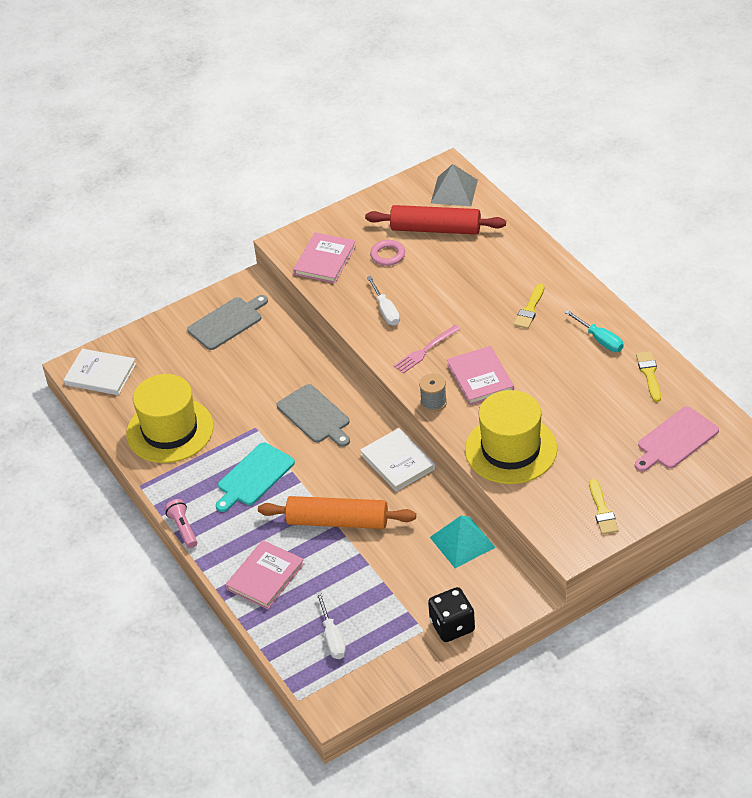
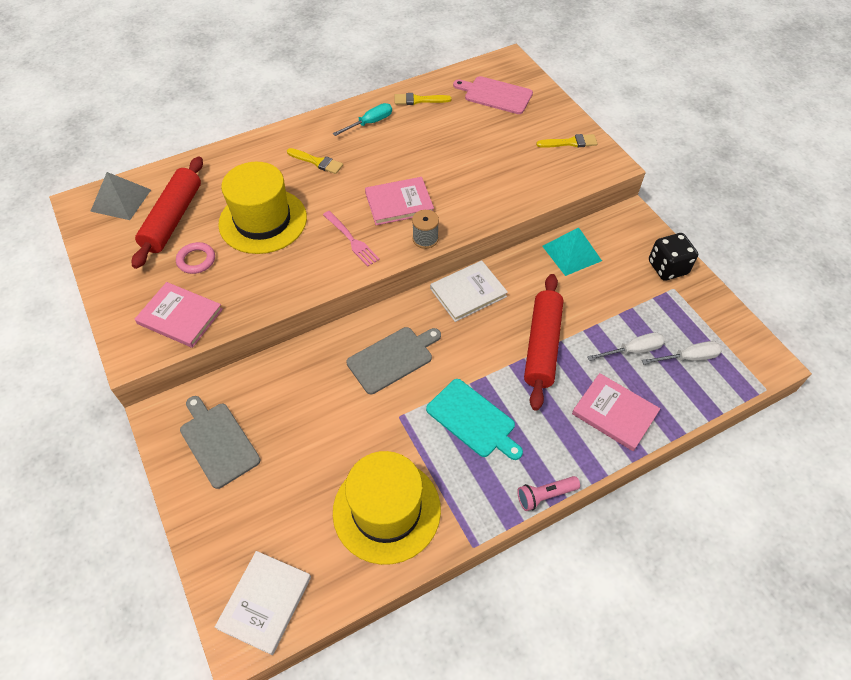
camera: 90 degrees left, 10 degrees up
orange rolling pin [258,496,416,529] -> red rolling pin [524,274,563,411]
white screwdriver [367,276,400,326] -> white screwdriver moved to [587,332,665,361]
yellow hat [465,390,557,484] -> yellow hat moved to [218,162,307,254]
pink cutting board [635,407,719,472] -> pink cutting board turned 150 degrees clockwise [453,76,533,114]

